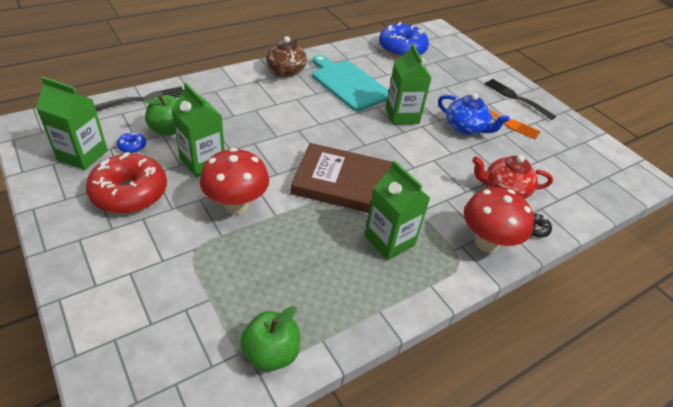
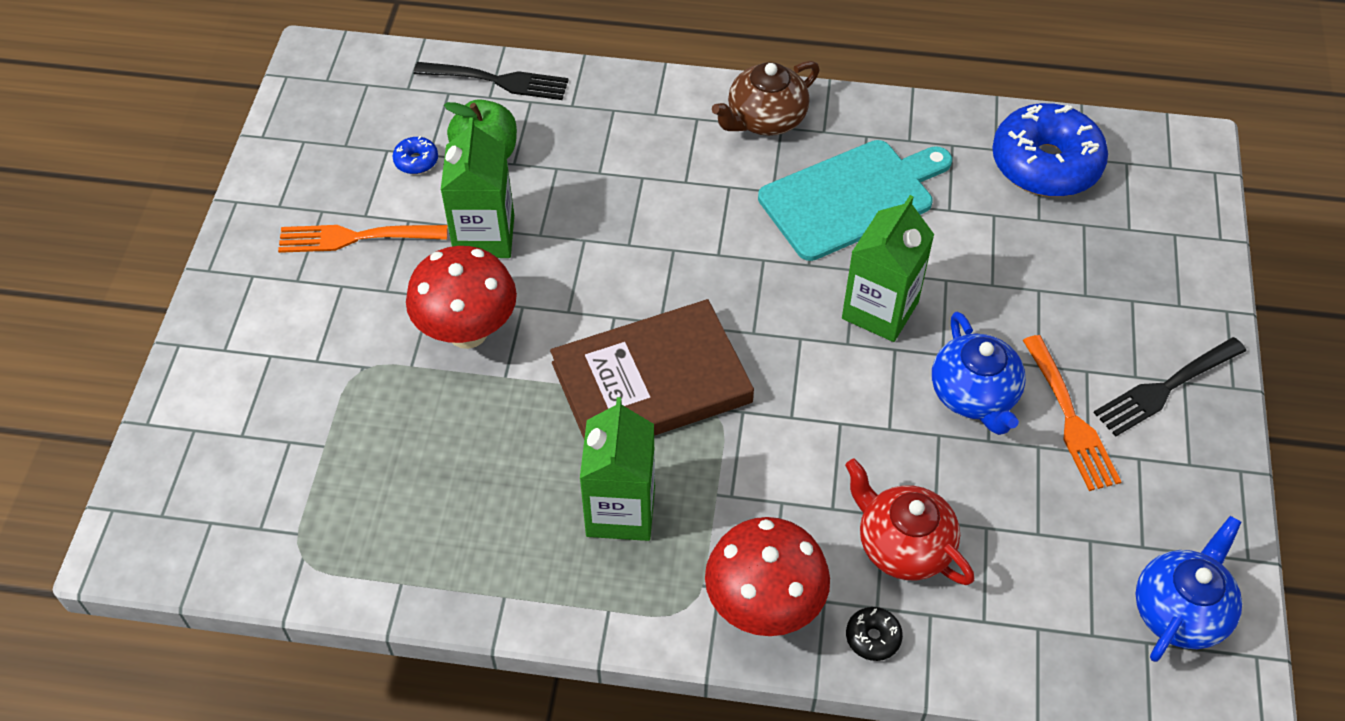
camera: 45 degrees right, 10 degrees up
green carton [36,77,108,170] -> none
red donut [86,152,167,214] -> orange fork [278,225,448,253]
green apple [240,306,300,371] -> none
brown book [290,143,399,213] -> brown book turned 75 degrees counterclockwise [550,299,754,438]
turquoise cutting board [312,55,389,111] -> turquoise cutting board turned 60 degrees clockwise [758,140,952,261]
black fork [484,79,556,120] -> black fork turned 120 degrees counterclockwise [1094,337,1246,437]
none -> blue teapot [1136,516,1242,662]

